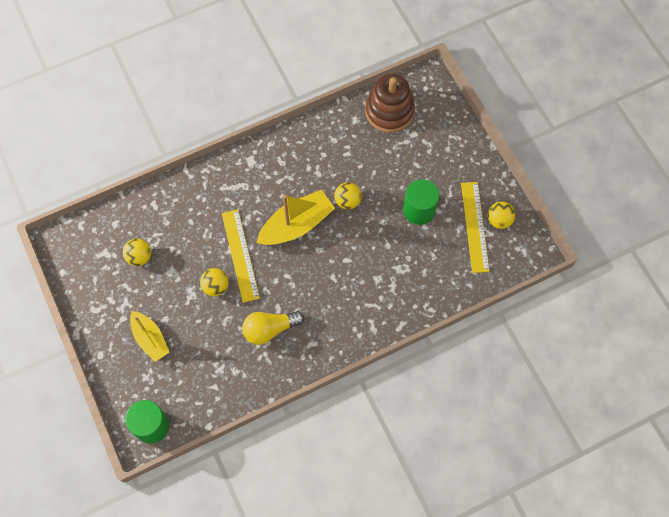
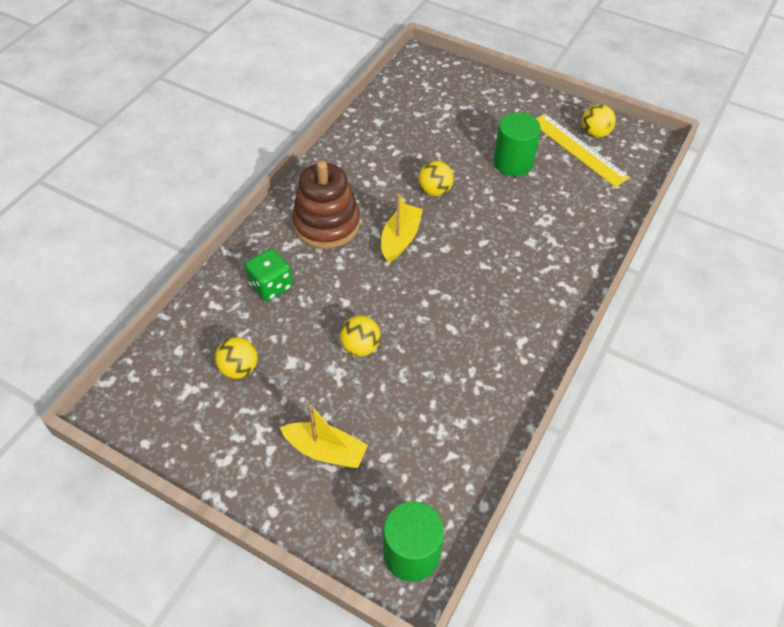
camera: 35 degrees left, 15 degrees down
yellow ruler [222,209,260,303] -> none
yellow light bulb [242,311,304,345] -> none
yellow boat [256,190,335,245] -> yellow boat [381,194,423,263], size x0.66
brown stacking toy [365,73,415,133] -> brown stacking toy moved to [292,161,360,249]
none -> green dice [245,248,293,301]

